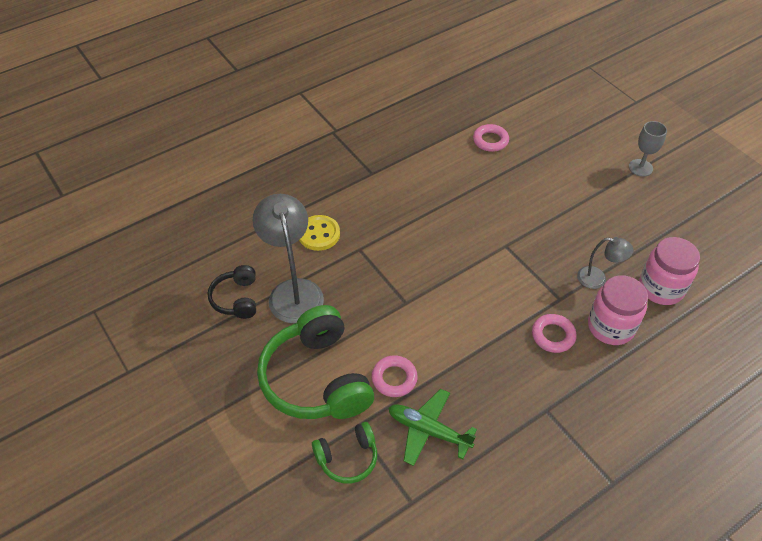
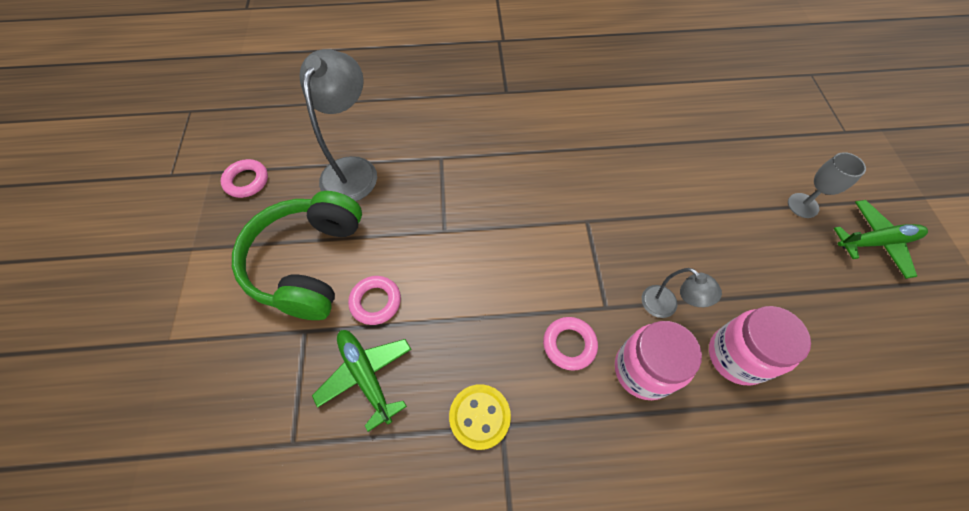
camera: 30 degrees right, 10 degrees up
black headphones [208,265,256,319] -> none
yellow button [299,215,340,251] -> yellow button moved to [449,384,511,450]
green headphones [312,422,377,484] -> none
pink ring [473,124,509,152] -> pink ring moved to [220,159,268,198]
none -> green plane [834,200,928,279]

